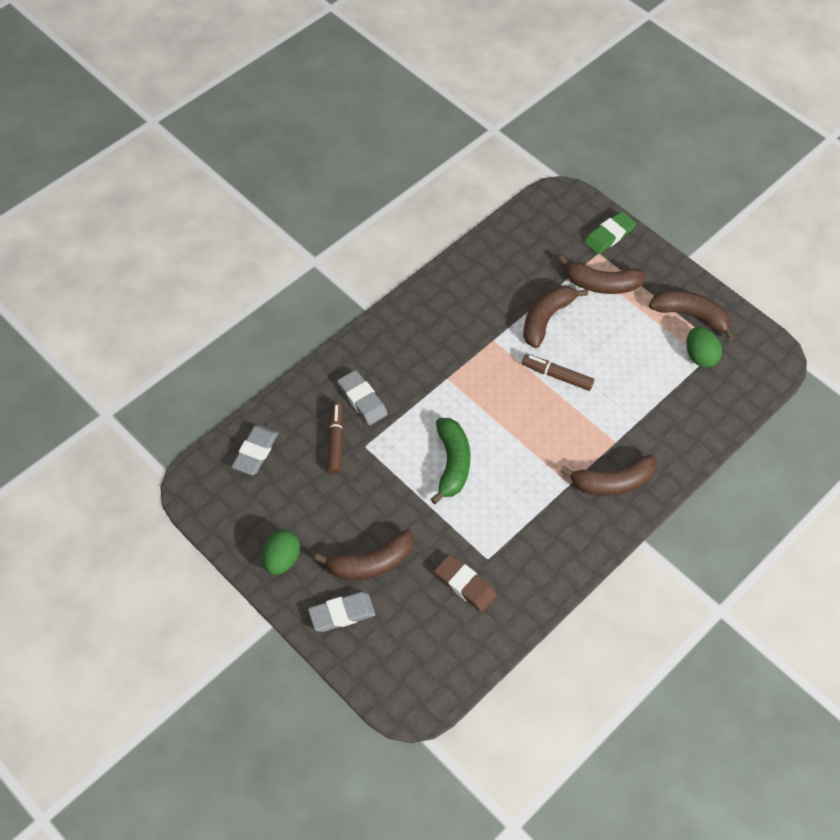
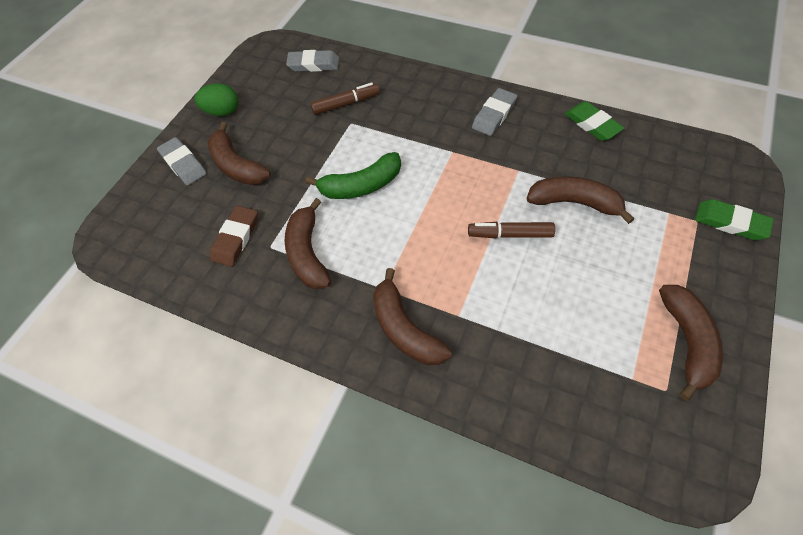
camera: 75 degrees right, 0 degrees up
grey eraser [338,370,388,425] -> grey eraser moved to [472,88,517,136]
brown marker [522,354,594,391] -> brown marker turned 90 degrees counterclockwise [468,222,555,238]
brown banana [558,255,646,294] -> brown banana moved to [285,198,331,289]
green egg [687,327,722,368] -> none
none -> green eraser [564,101,624,141]

